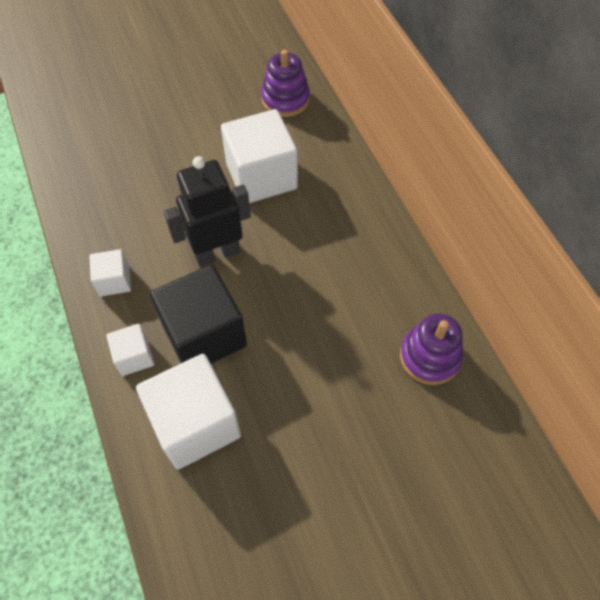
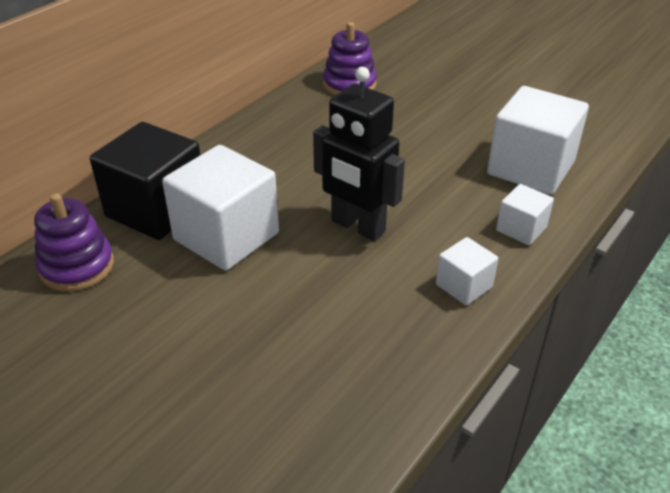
camera: 120 degrees left, 20 degrees down
black cube [150,265,247,364] -> black cube moved to [90,122,200,240]

